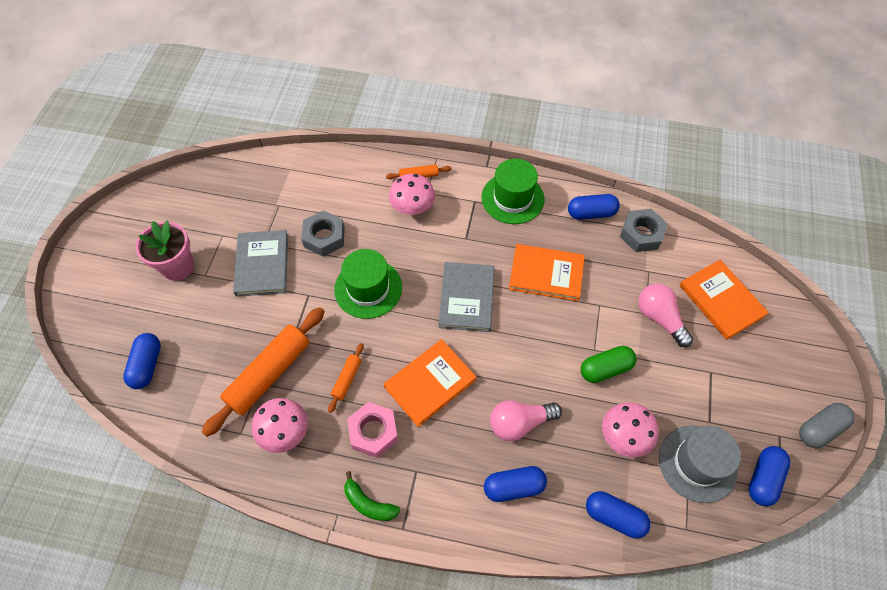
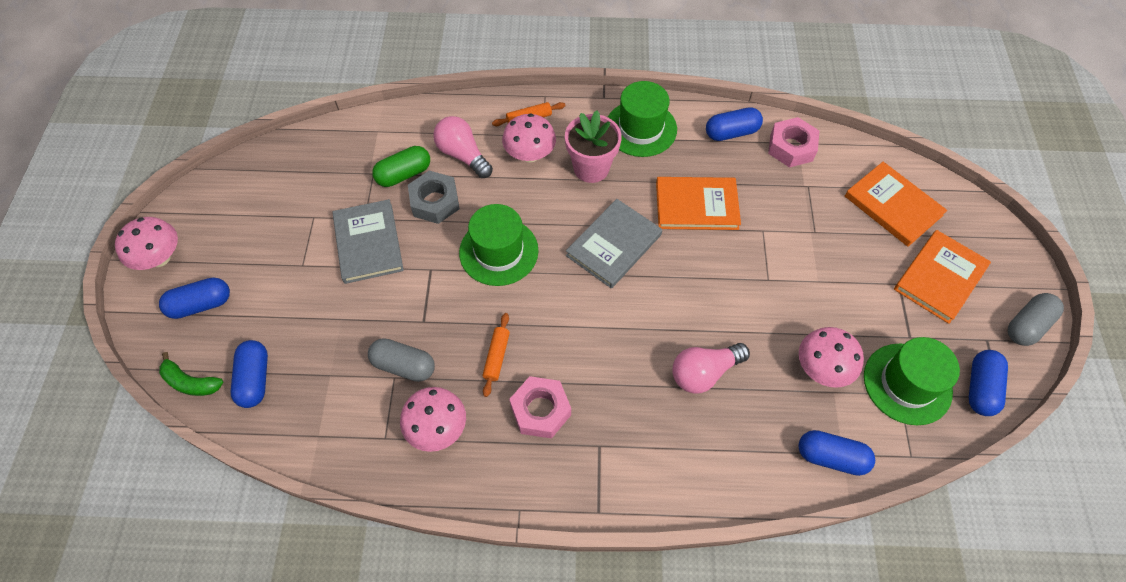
camera: 10 degrees left, 0 degrees up
pink flower pot [135,220,194,281] -> pink flower pot moved to [565,110,622,183]
orange rolling pin [202,307,325,437] -> grey capsule [368,338,435,382]
green banana [344,471,400,521] -> green banana moved to [159,352,223,396]
orange book [384,339,476,427] -> orange book moved to [894,230,991,324]
grey book [438,262,495,332] -> grey book turned 45 degrees clockwise [566,199,662,289]
blue capsule [484,466,547,502] -> blue capsule moved to [159,277,230,319]
green capsule [581,346,636,383] -> green capsule moved to [372,146,430,187]
grey nut [620,209,668,252] -> pink nut [768,117,820,168]
pink light bulb [638,283,693,347] -> pink light bulb moved to [433,116,493,178]
grey hat [659,426,741,503] -> green hat [864,337,960,425]
none -> pink mushroom [115,217,178,270]

